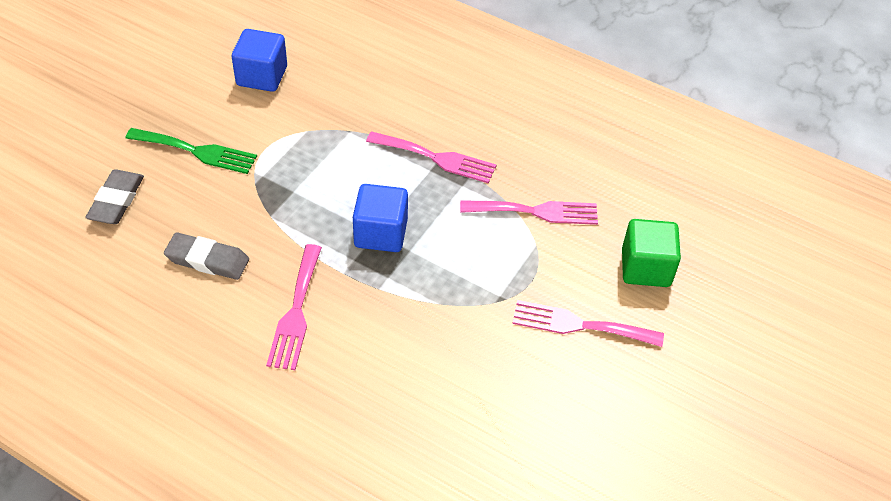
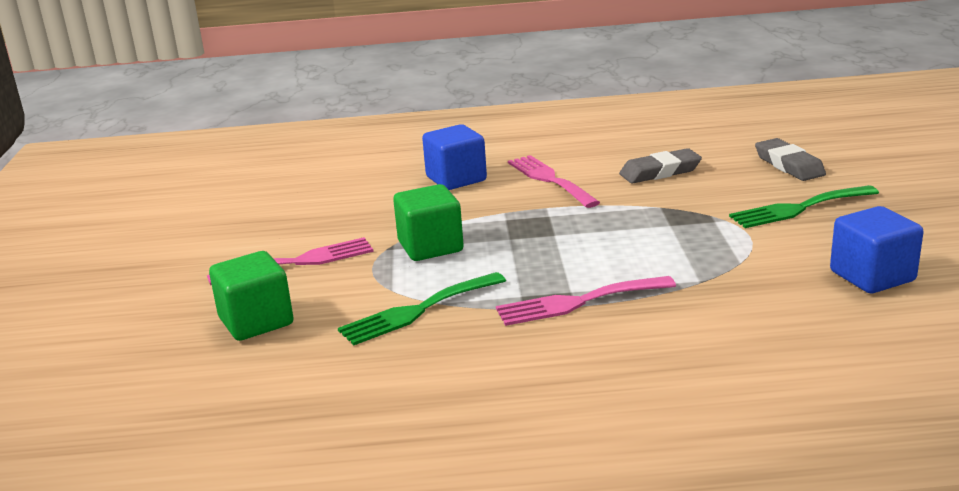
camera: 150 degrees right, 25 degrees down
blue cube [353,184,408,252] -> blue cube moved to [422,124,487,190]
pink fork [460,200,598,225] -> green fork [338,272,506,345]
none -> green cube [393,184,464,261]

